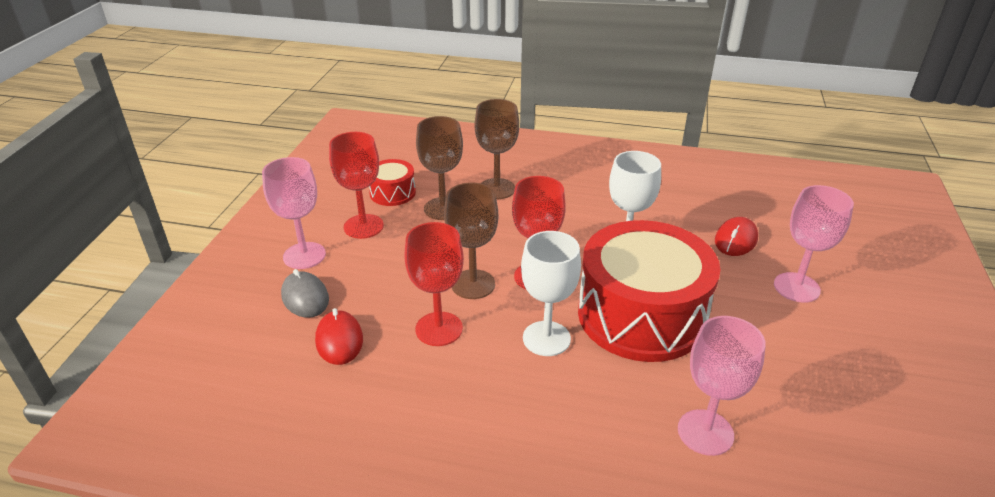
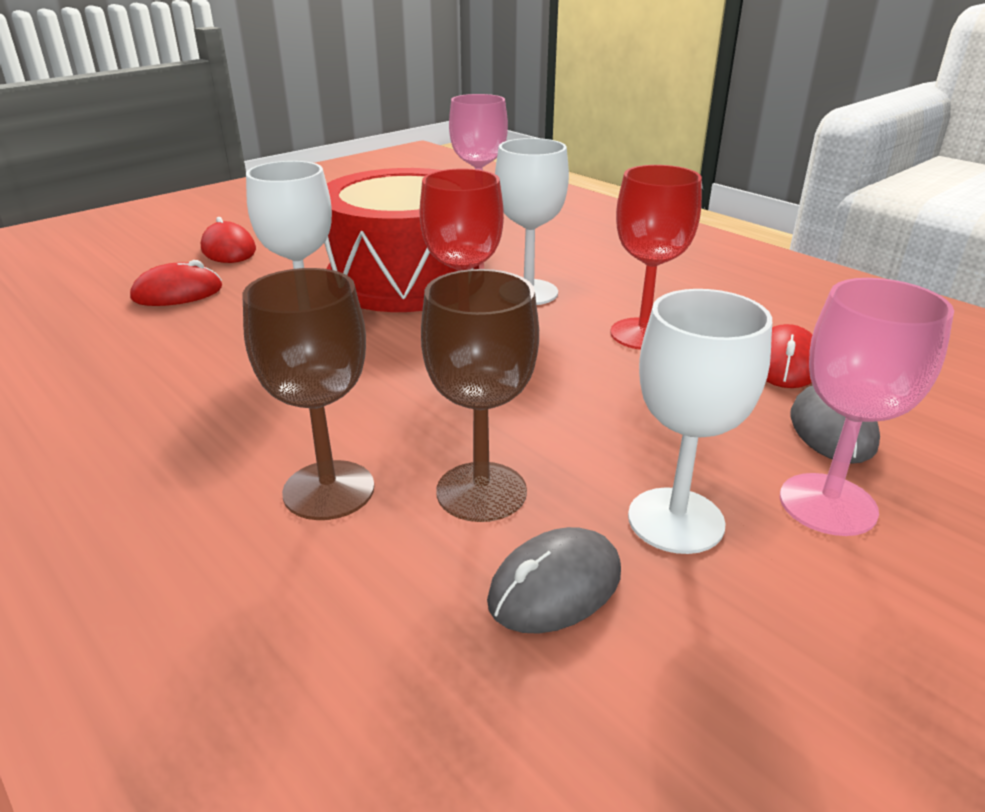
camera: 145 degrees left, 5 degrees down
red goblet [329,132,384,239] -> white goblet [628,289,772,554]
red drum [369,159,416,206] -> grey mouse [487,527,621,634]
brown goblet [444,182,498,299] -> none
pink goblet [774,185,854,303] -> red mouse [201,217,256,263]

